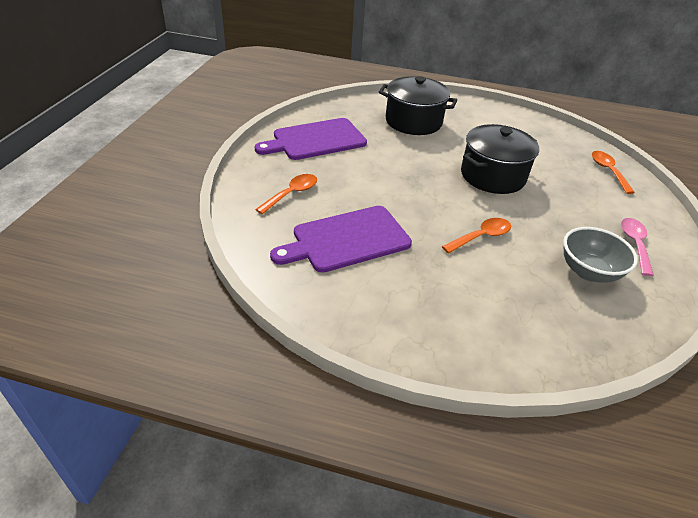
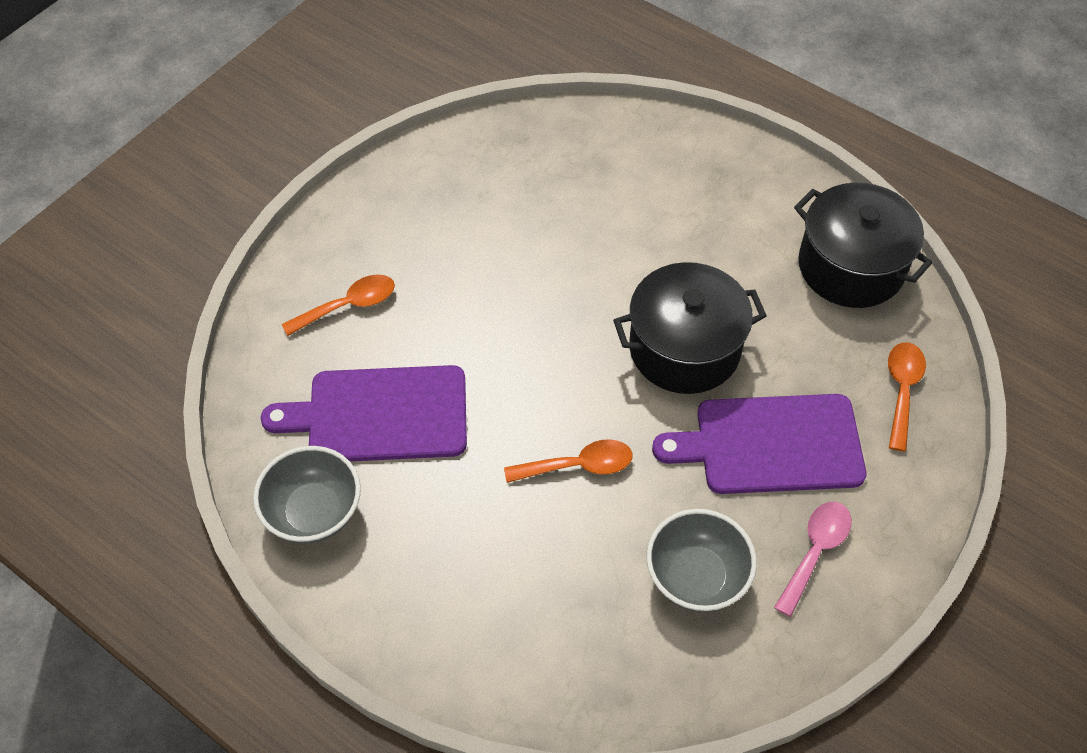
camera: 25 degrees right, 15 degrees up
purple cutting board [254,118,367,160] -> purple cutting board moved to [652,394,867,494]
black pot [379,76,457,135] -> black pot moved to [794,183,933,308]
none -> grey bowl [253,446,361,544]

